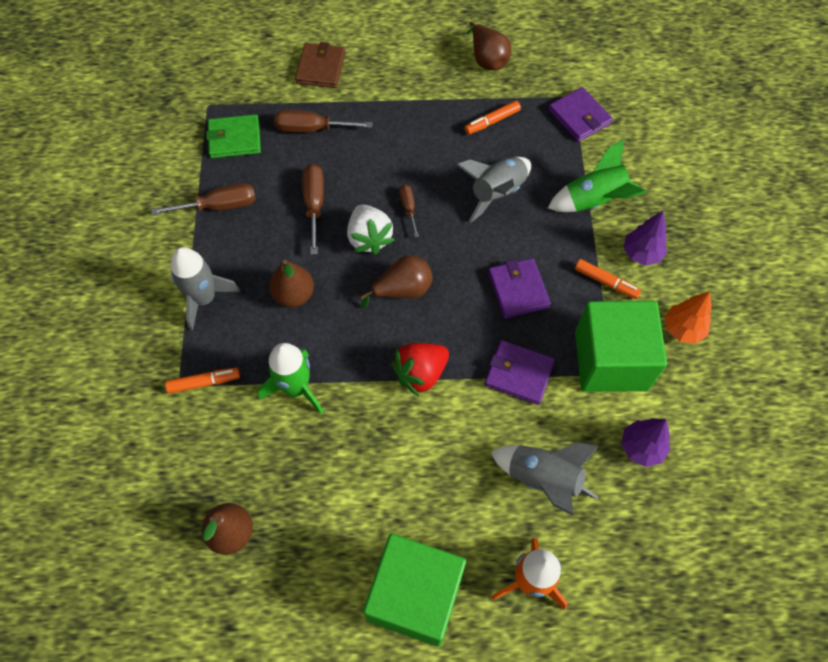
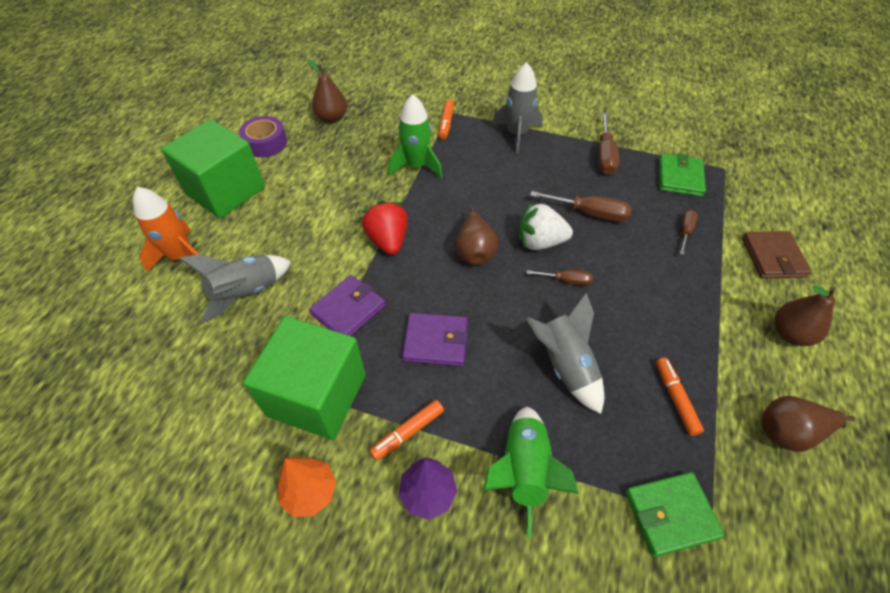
camera: 110 degrees right, 10 degrees down
brown pear [269,260,314,307] -> brown pear moved to [774,286,836,346]
brown screwdriver [274,110,373,133] -> brown screwdriver [680,210,698,255], size x0.60
brown wallet [295,42,345,88] -> brown wallet turned 60 degrees clockwise [742,231,812,278]
purple wallet [548,87,613,142] -> green wallet [625,472,725,557]
purple tree [621,418,670,467] -> none
none -> purple tape [239,116,287,158]

